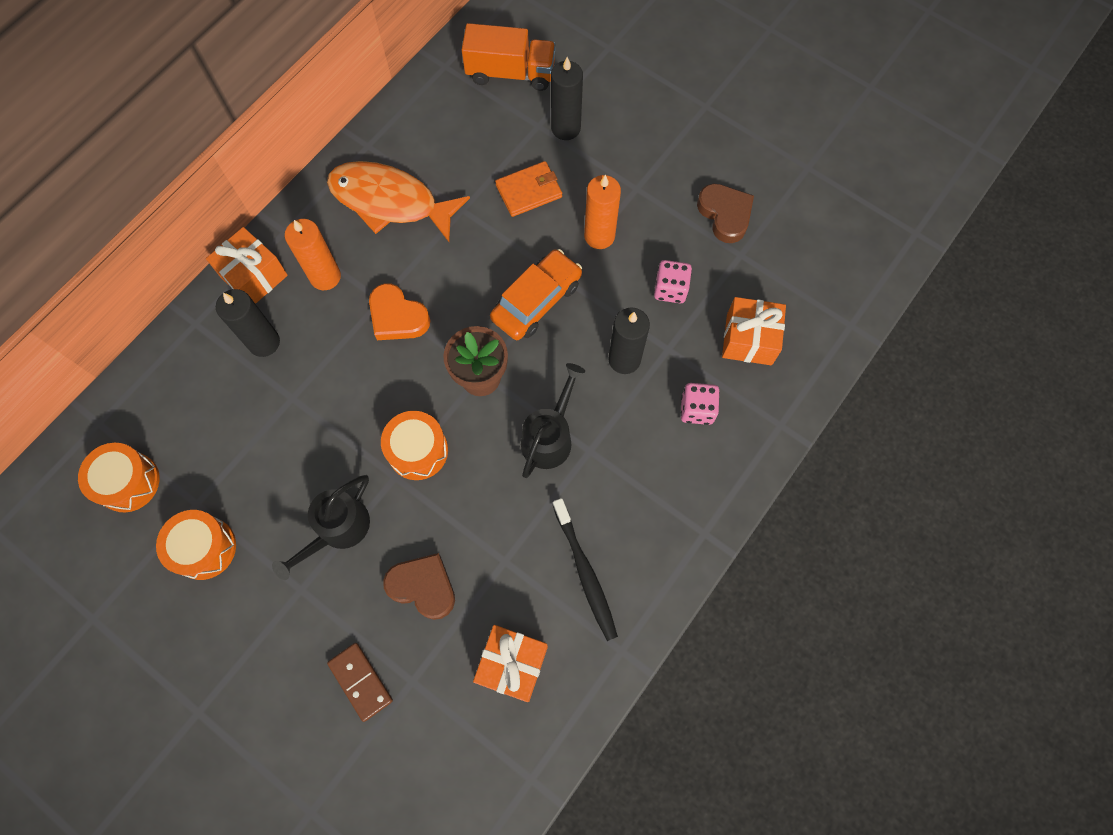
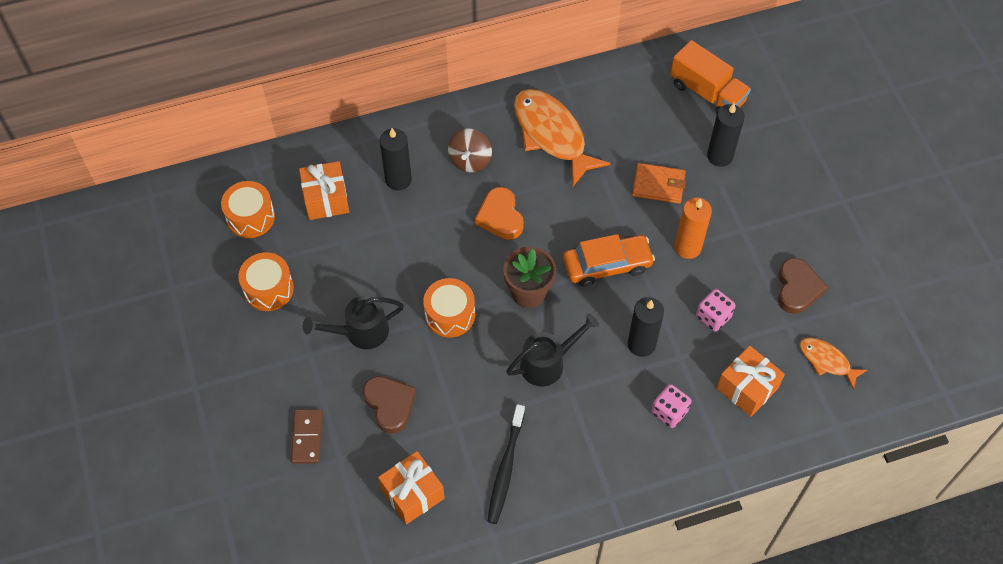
camera: 35 degrees right, 10 degrees down
orange gift [206,227,288,304] -> orange gift moved to [299,161,349,220]
orange candle [285,219,341,290] -> brown spinning top [448,128,492,172]
none -> orange fish [800,338,867,390]

